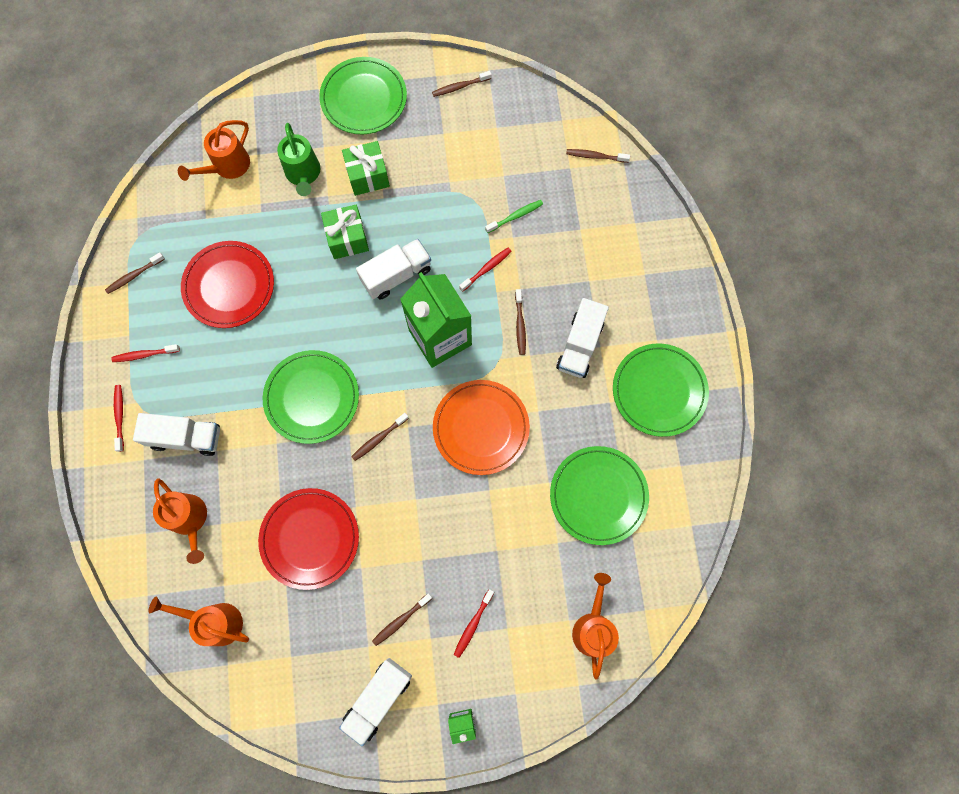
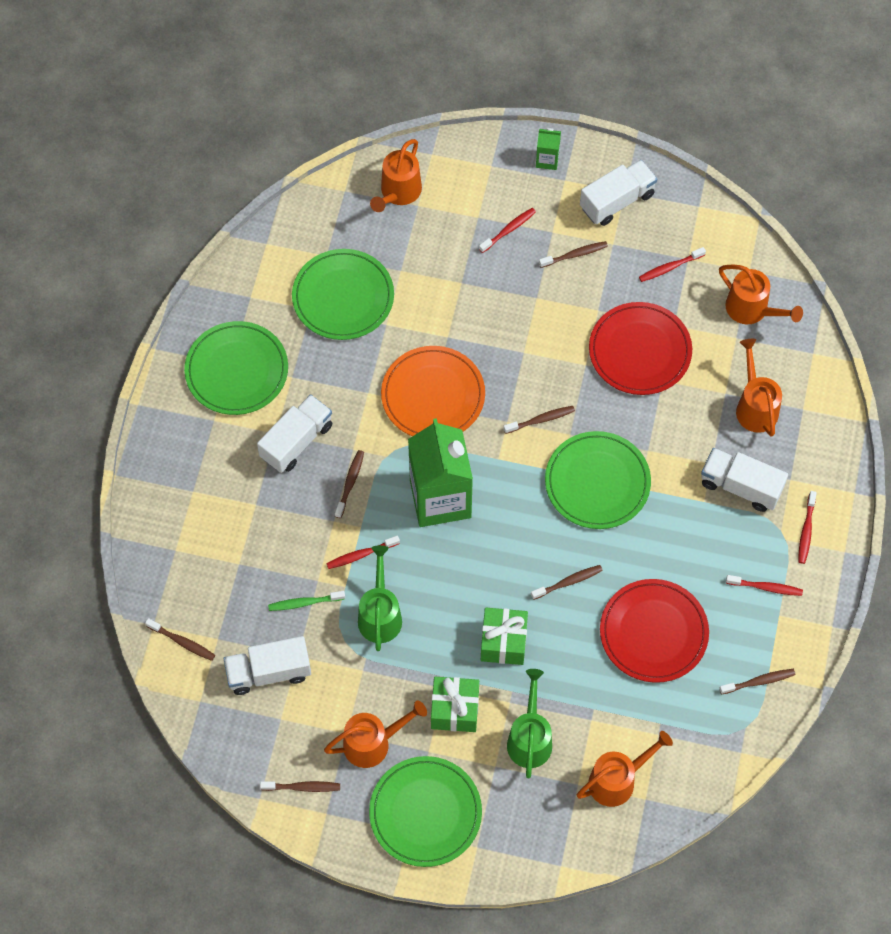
camera: 160 degrees left, 10 degrees down
white truck [356,239,431,300] -> white truck moved to [223,636,311,695]
none -> orange watering can [324,700,427,768]
none -> green watering can [358,545,402,651]
none -> brown toothbrush [531,565,603,600]
none -> red toothbrush [639,247,706,282]

